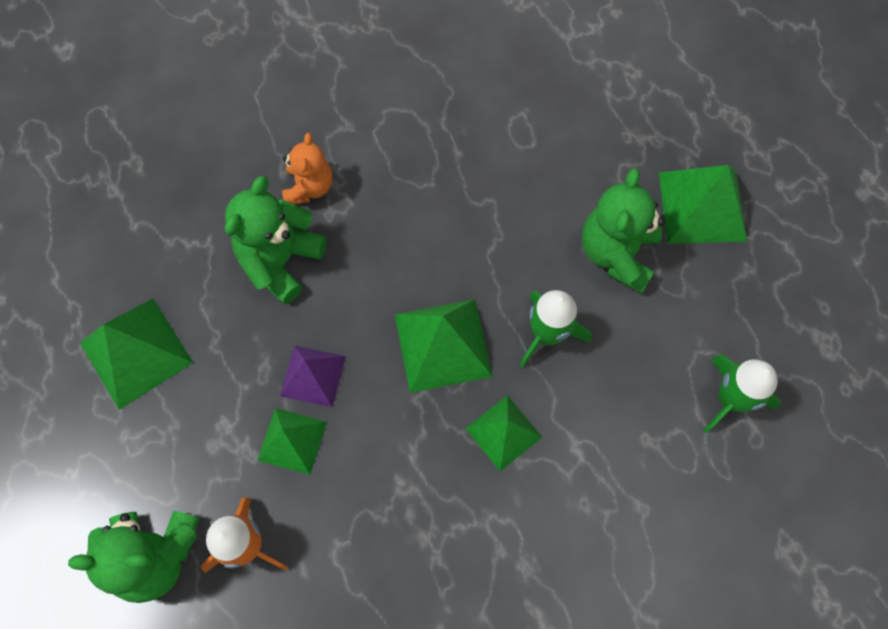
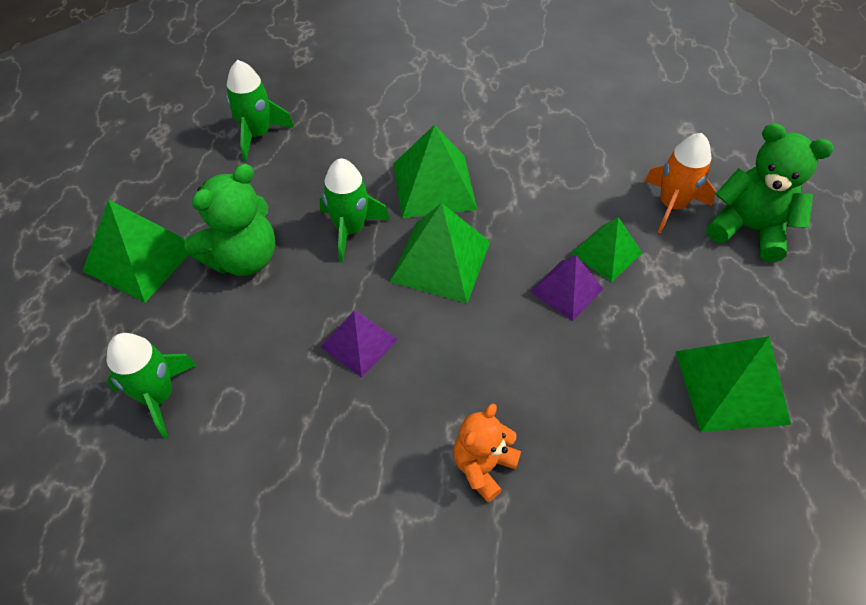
camera: 150 degrees left, 15 degrees down
green teddy bear [225,176,327,304] -> none
green pyramid [465,395,542,471] -> green pyramid [393,125,477,218], size x1.56
none -> green rocket [107,333,196,439]
none -> purple pyramid [320,311,398,378]

